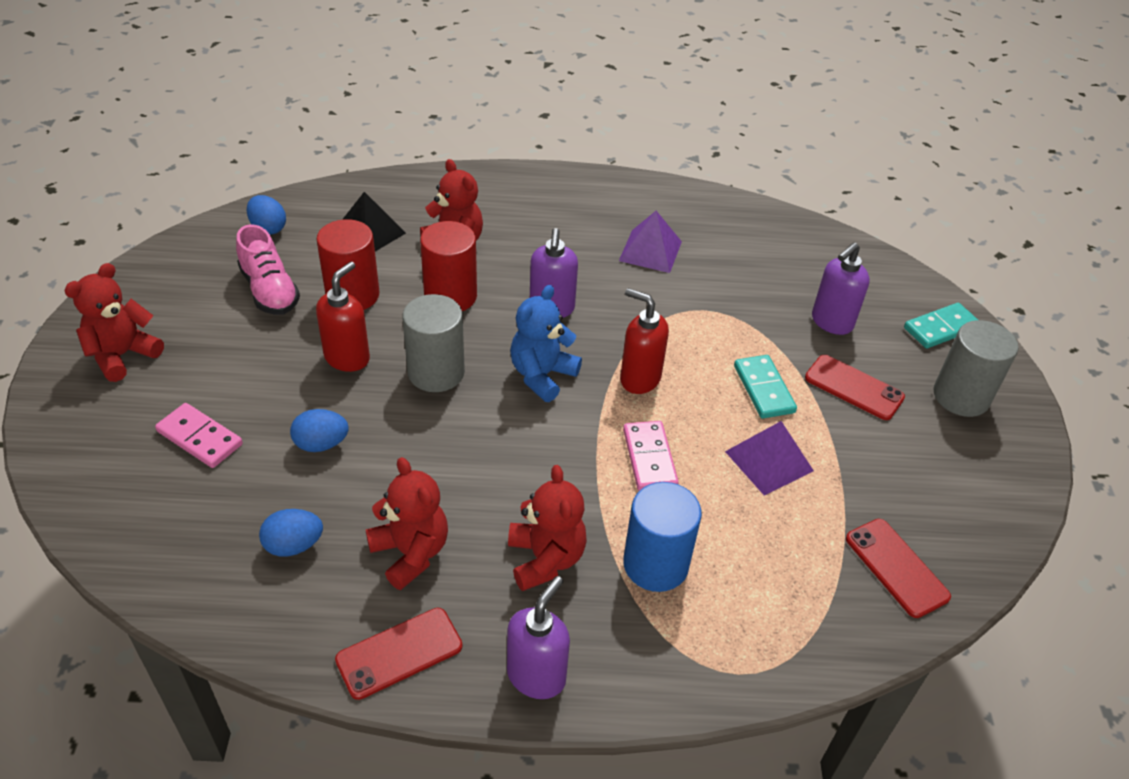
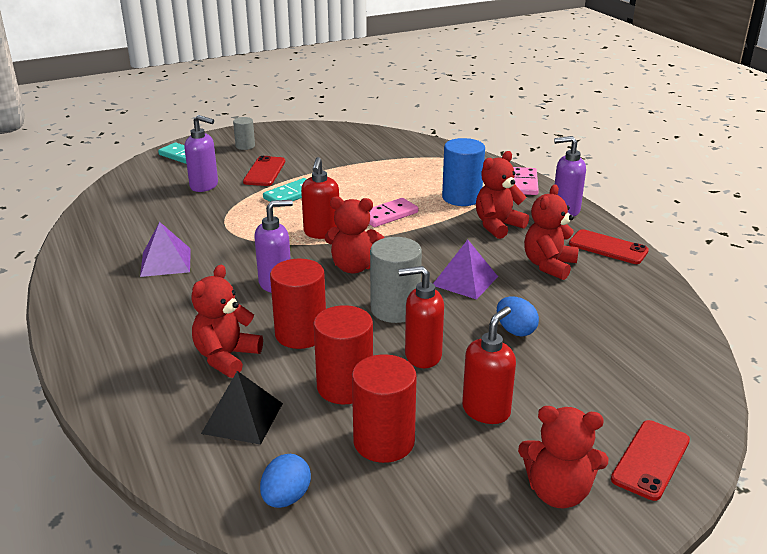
camera: 115 degrees left, 15 degrees down
pink domino [155,403,243,468] -> pink domino moved to [513,167,539,195]
pink shoe [236,224,300,315] -> red cylinder [352,354,417,463]
blue egg [259,509,323,556] -> none
blue teddy bear [510,285,582,402] -> red teddy bear [325,196,384,274]
purple pyramid [725,421,814,495] -> purple pyramid moved to [433,240,498,300]
red phone [846,519,951,618] -> red phone moved to [611,420,690,501]
grey cylinder [934,320,1018,417] -> grey cylinder [233,117,255,150], size x0.55
none -> red soap dispenser [462,307,516,424]

